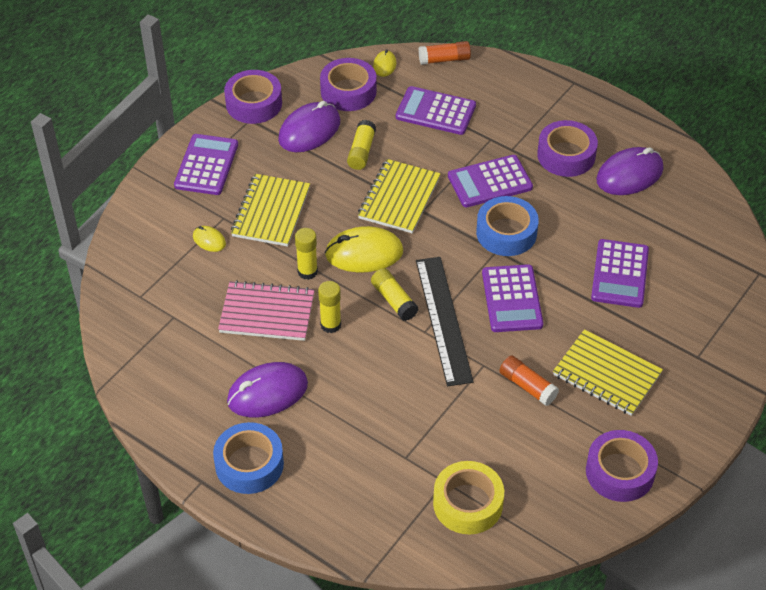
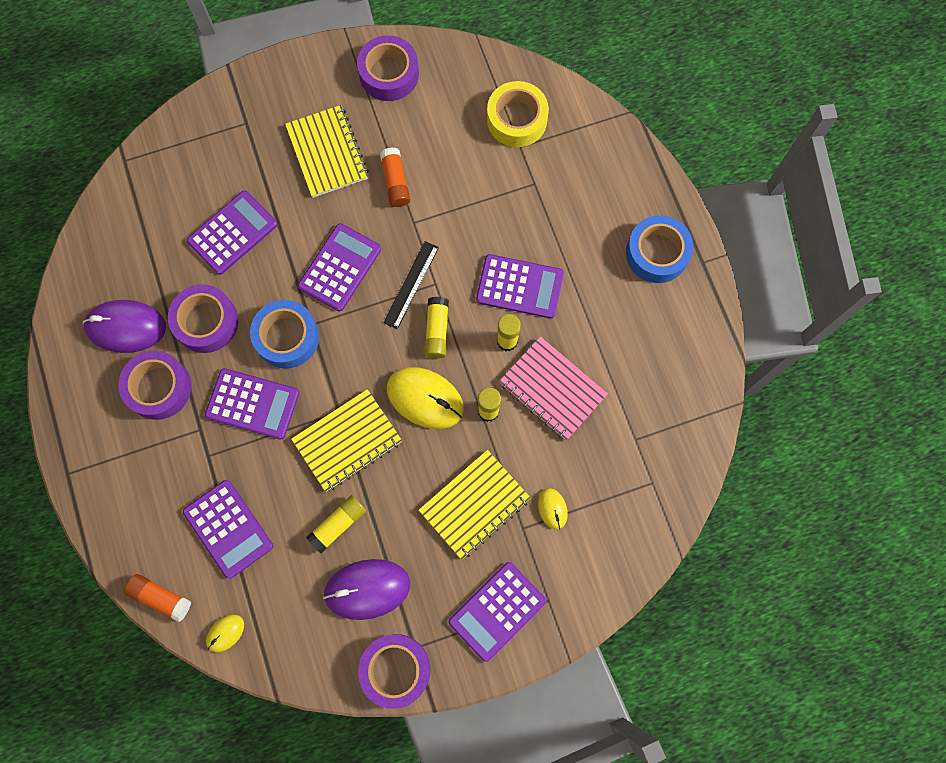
camera: 145 degrees left, 25 degrees up
purple mouse [227,362,308,418] -> none
purple tape [320,58,376,111] -> purple tape moved to [168,285,238,353]
black ruler [416,257,474,386] -> black ruler [383,241,439,329], size x0.60
none -> purple calculator [476,254,564,318]

